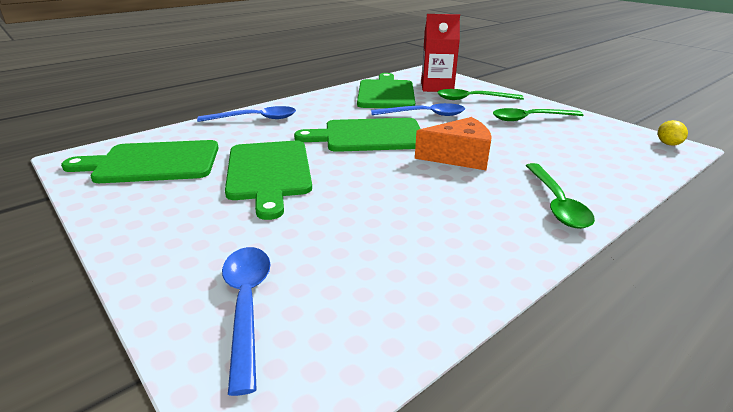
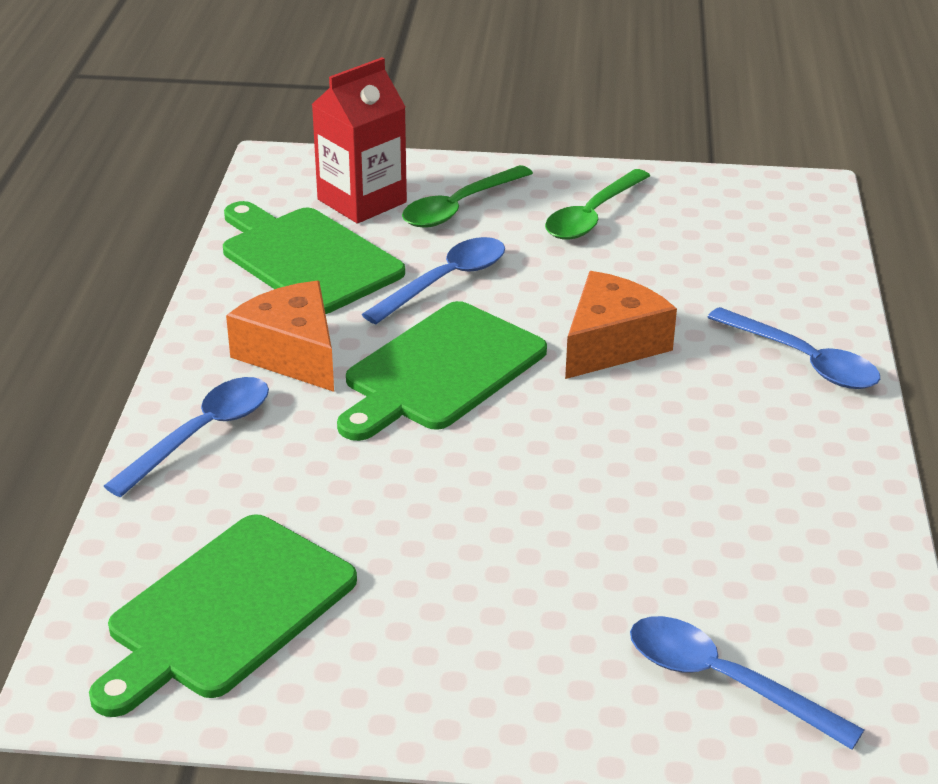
camera: 45 degrees left, 5 degrees up
green cutting board [225,141,312,220] -> none
green spoon [526,163,595,229] -> blue spoon [707,307,880,389]
yellow lemon [658,120,688,146] -> none
none -> orange cheese [226,281,334,392]

